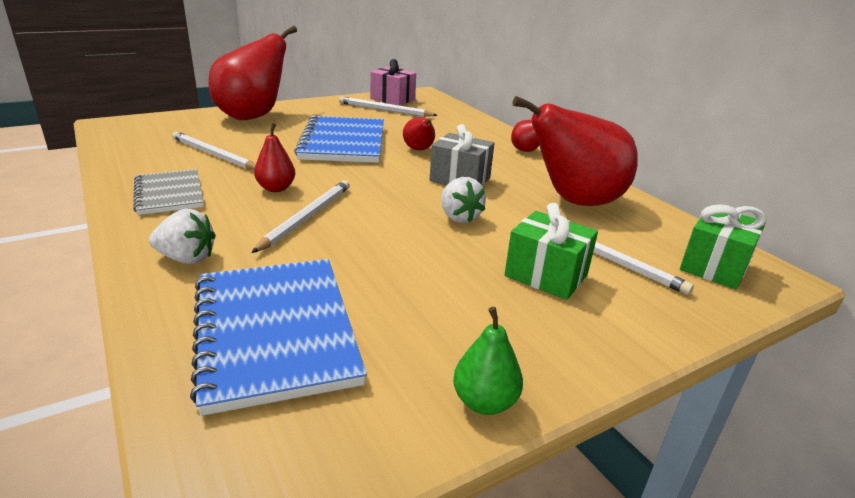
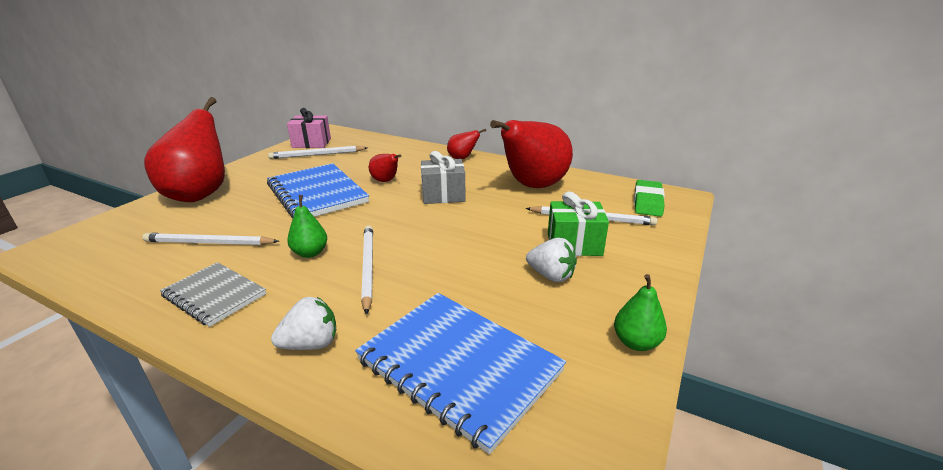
camera: 30 degrees left, 0 degrees up
red pear [254,123,296,192] -> green pear [287,195,327,258]
white strawberry [441,177,486,223] -> white strawberry moved to [526,238,577,282]
green gift [680,204,767,289] -> green eraser [634,180,665,217]

